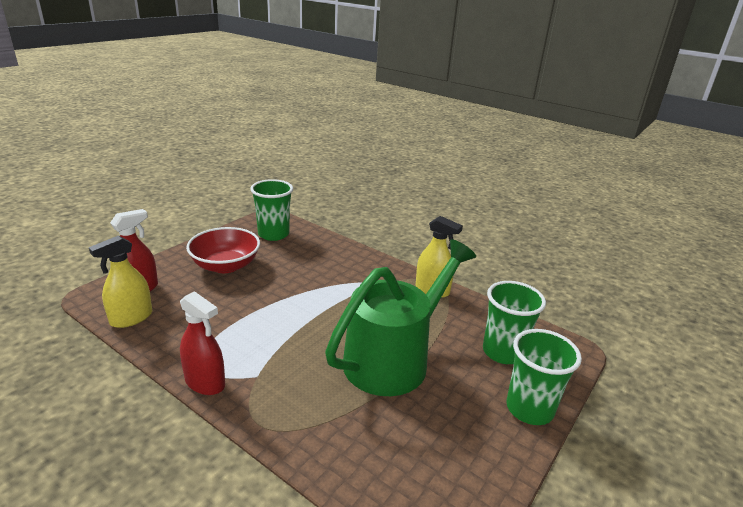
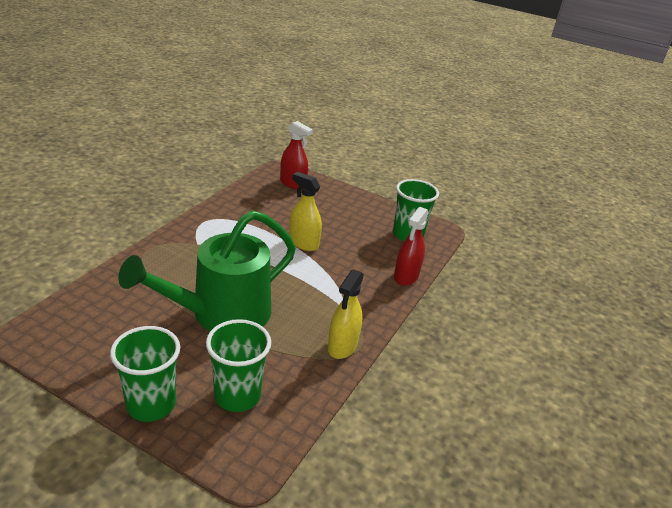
camera: 80 degrees right, 5 degrees up
yellow spray bottle [89,235,152,328] -> yellow spray bottle moved to [289,172,322,251]
red spray bottle [180,291,225,395] -> red spray bottle moved to [394,207,429,286]
red bowl [186,227,260,273] -> none
green watering can [325,239,476,396] -> green watering can turned 105 degrees clockwise [118,210,296,331]

